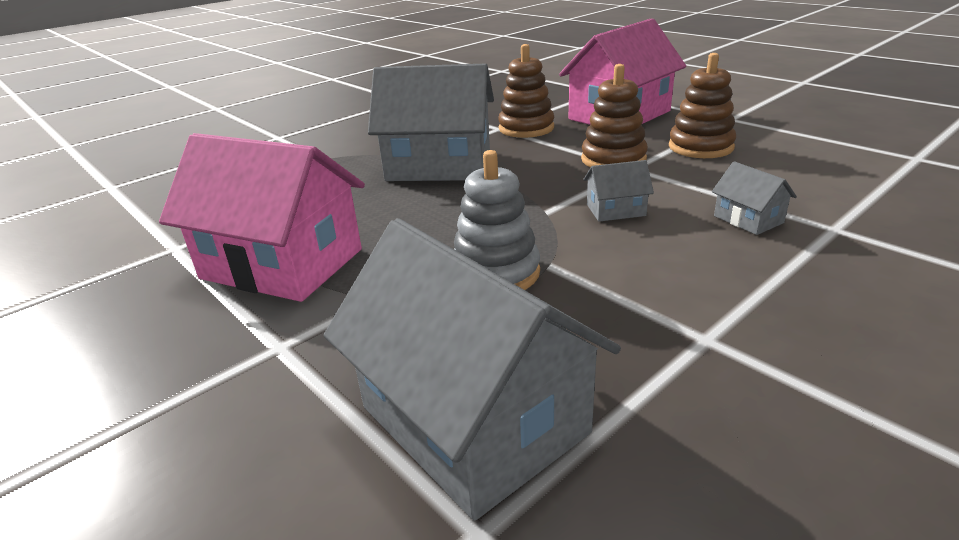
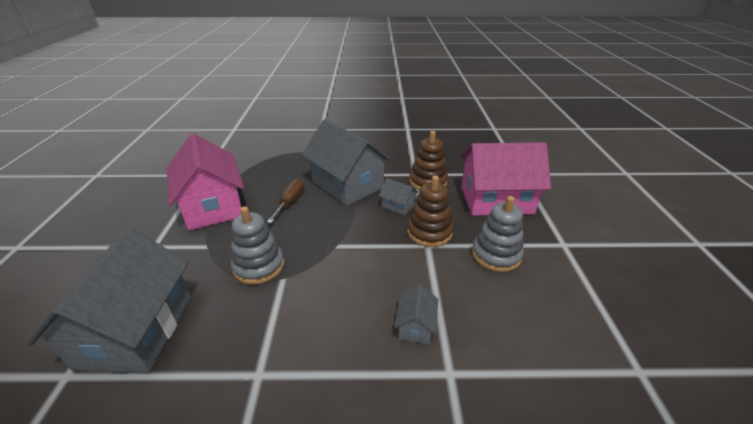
camera: 40 degrees right, 5 degrees up
grey house [583,160,654,222] -> grey house moved to [379,178,419,215]
brown stacking toy [669,53,736,158] -> grey stacking toy [472,196,524,272]
none -> brown screwdriver [267,179,304,223]

